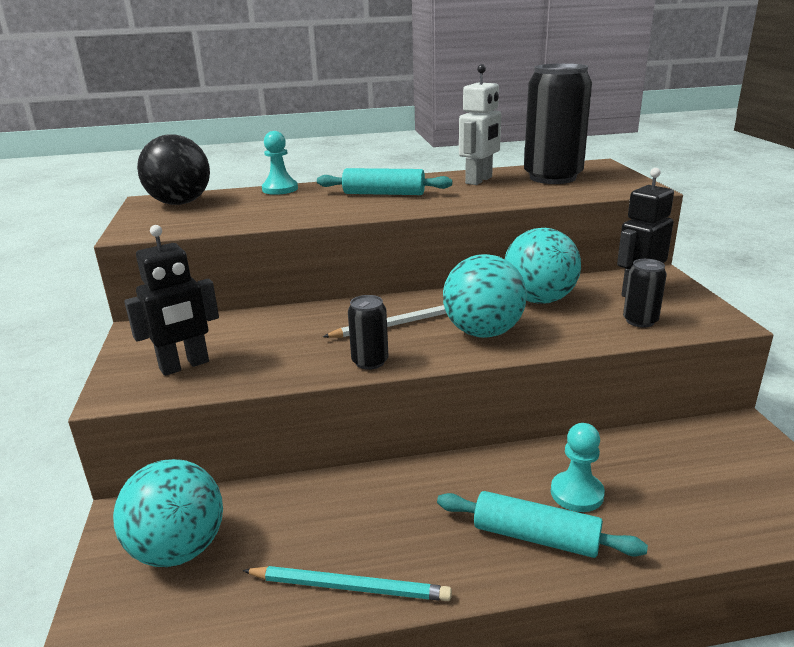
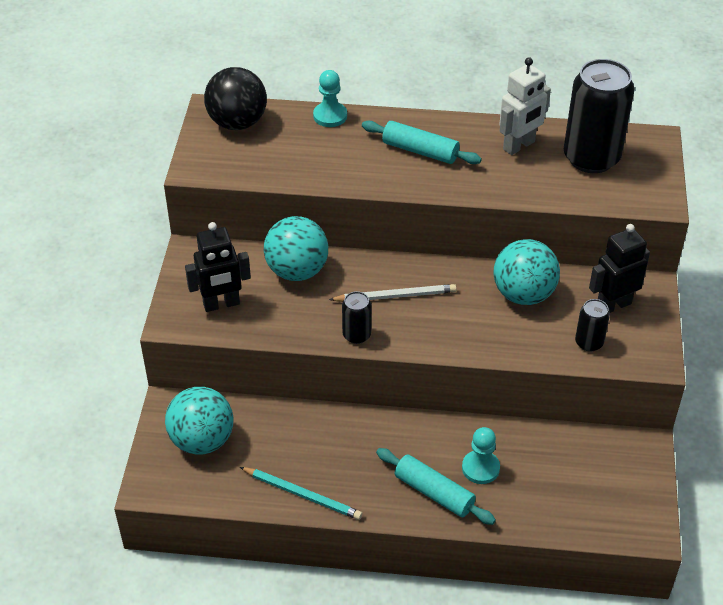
camera: 15 degrees right, 20 degrees up
turquoise ball [443,254,527,338] -> turquoise ball moved to [264,216,328,281]

